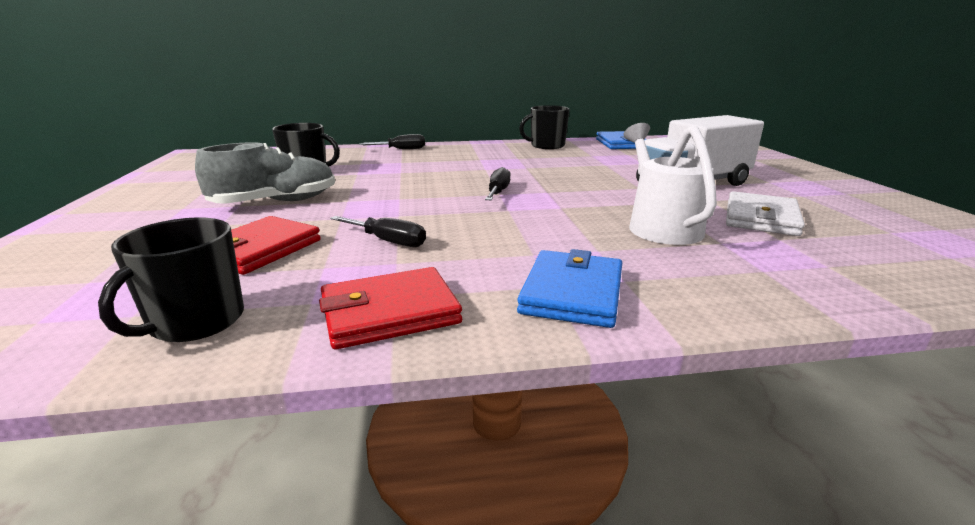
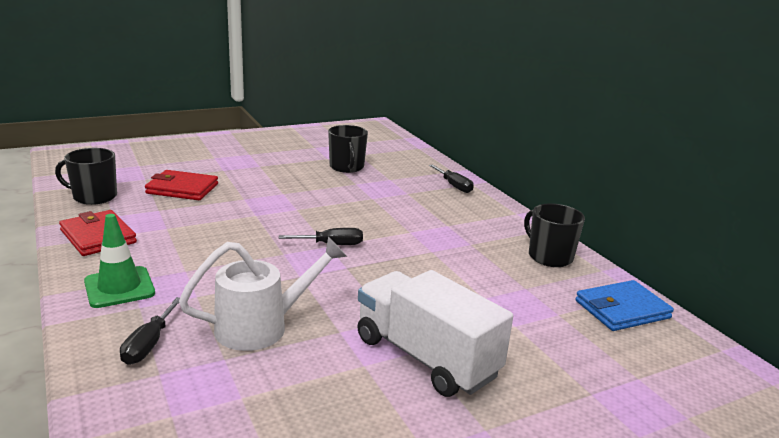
camera: 70 degrees right, 0 degrees up
grey shoe [195,142,335,204] -> none
black screwdriver [330,216,426,247] -> black screwdriver moved to [120,297,180,365]
blue wallet [517,249,622,328] -> green traffic cone [84,214,155,308]
white wallet [726,191,805,236] -> none

